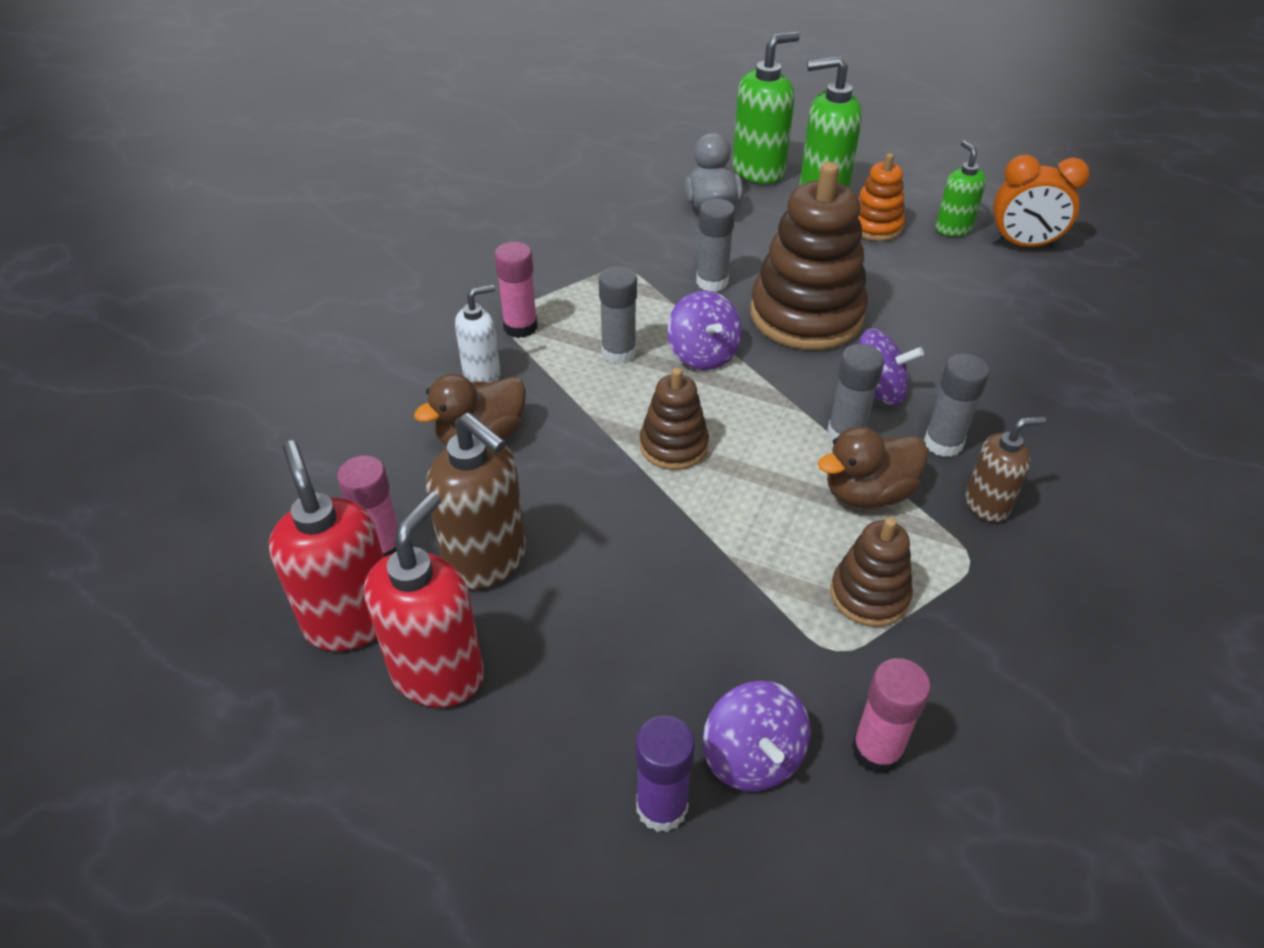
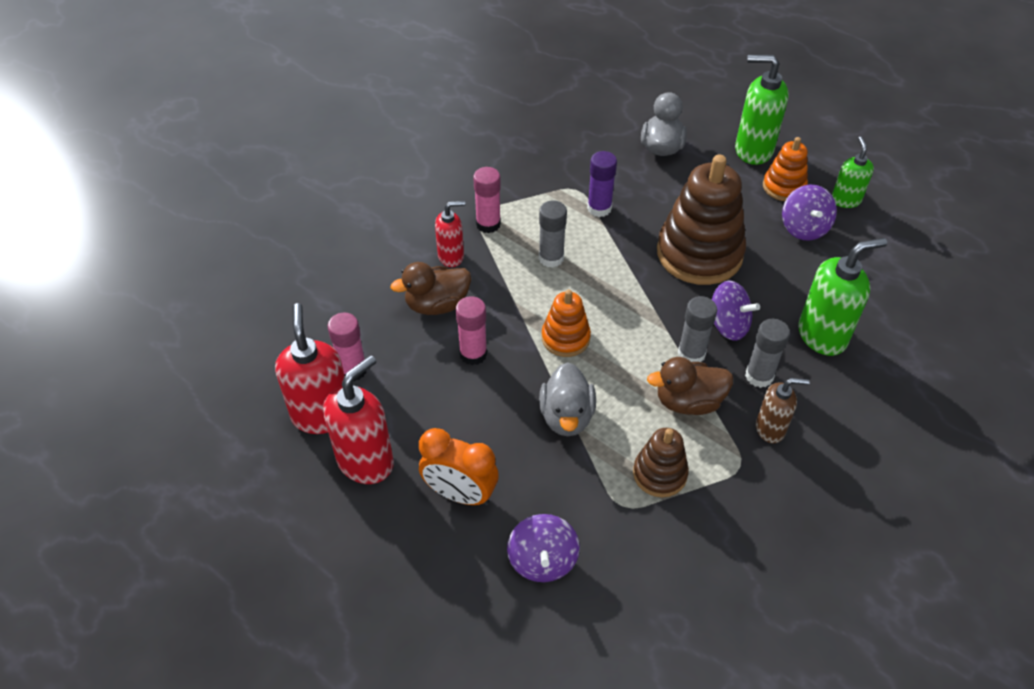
camera: 15 degrees right, 5 degrees up
brown soap dispenser [426,413,526,590] -> none
white soap dispenser [455,285,501,383] -> red soap dispenser [435,201,465,267]
purple glue stick [636,715,695,832] -> purple glue stick moved to [587,151,617,217]
brown stacking toy [640,368,709,470] -> orange stacking toy [542,289,591,357]
purple spinning top [667,291,742,370] -> purple spinning top moved to [782,185,837,241]
grey glue stick [696,199,735,292] -> none
green soap dispenser [732,32,800,184] -> green soap dispenser moved to [798,238,887,356]
pink glue stick [852,658,931,774] -> pink glue stick moved to [456,296,487,365]
orange clock [992,155,1090,248] -> orange clock moved to [419,428,499,505]
none -> grey duck [539,362,596,436]

